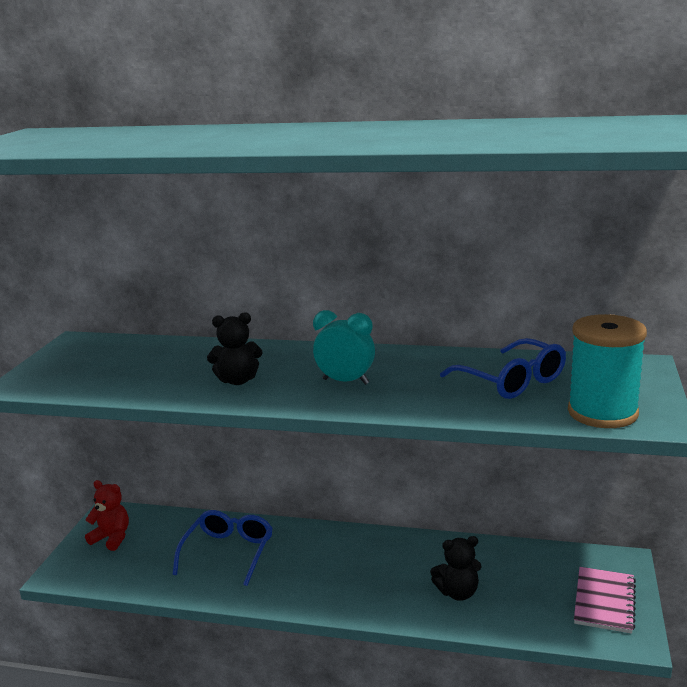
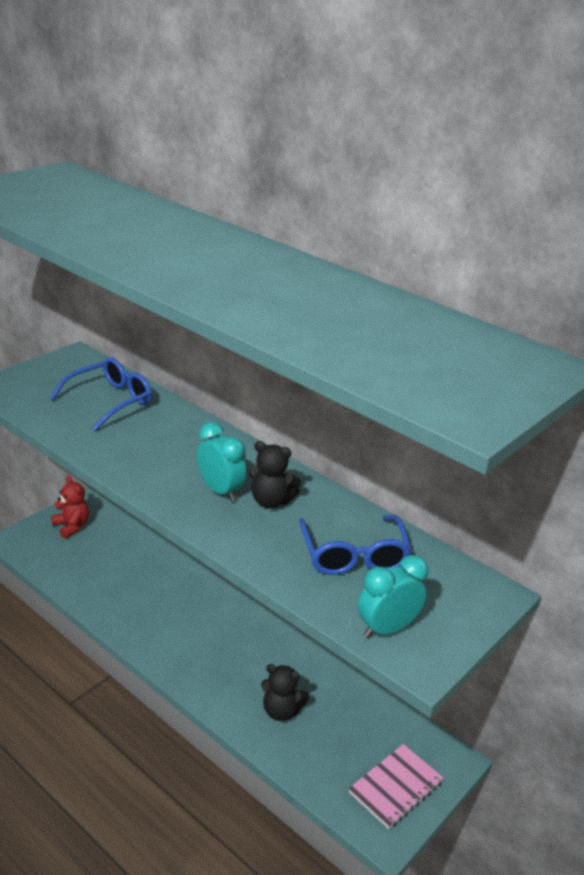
camera: 25 degrees right, 10 degrees up
blue glasses [173,510,273,586] -> blue glasses moved to [50,357,152,431]
black teddy bear [207,312,263,385] -> black teddy bear moved to [249,441,301,509]
turquoise spool [568,314,647,428] -> turquoise clock [358,555,428,638]

